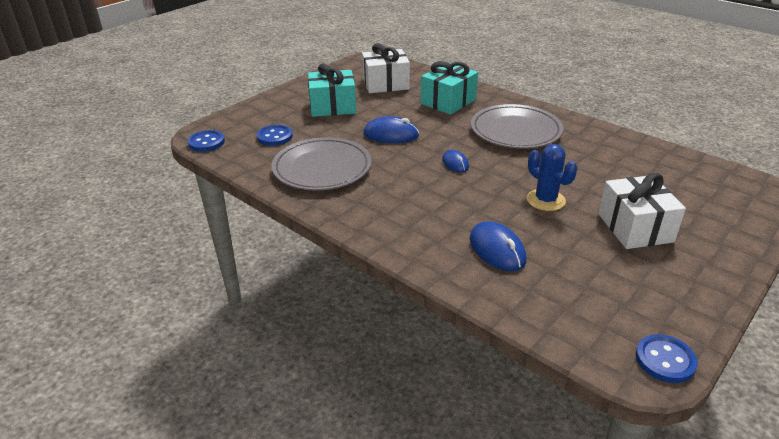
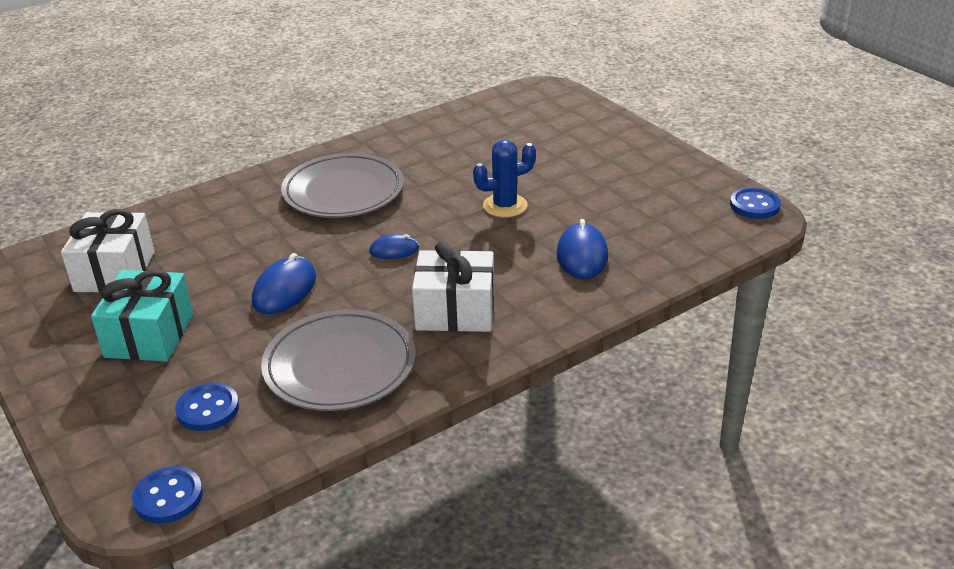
camera: 75 degrees left, 0 degrees up
turquoise gift [421,61,478,115] -> none
blue mouse [470,221,527,271] -> blue mouse turned 75 degrees counterclockwise [557,219,608,279]
white gift [598,173,686,249] -> white gift moved to [412,241,494,332]

